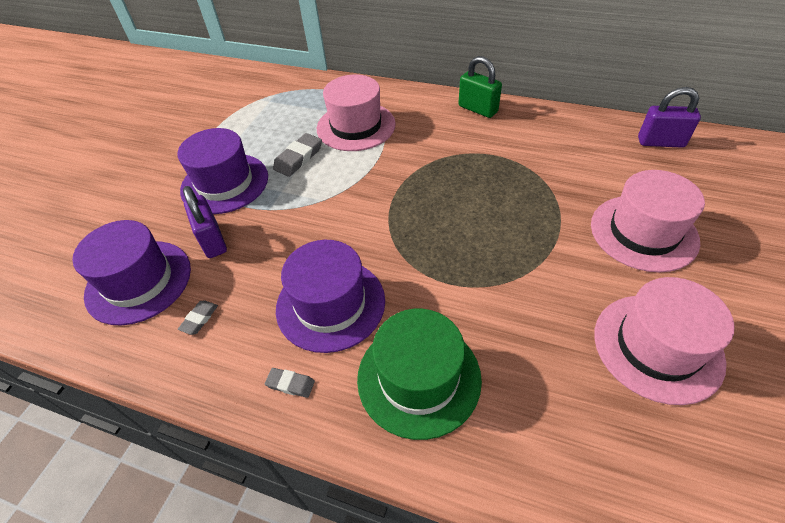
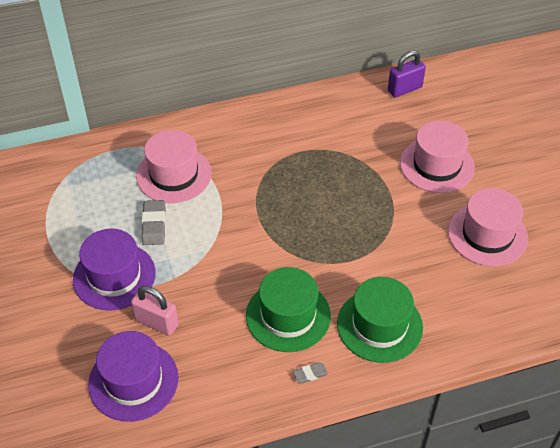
camera: 40 degrees left, 0 degrees up
grey eraser [178,301,218,335] -> none
purple padlock [183,186,227,258] -> pink padlock [131,286,179,336]
purple hat [276,240,385,353] -> green hat [246,267,331,352]
green padlock [459,56,502,118] -> none

